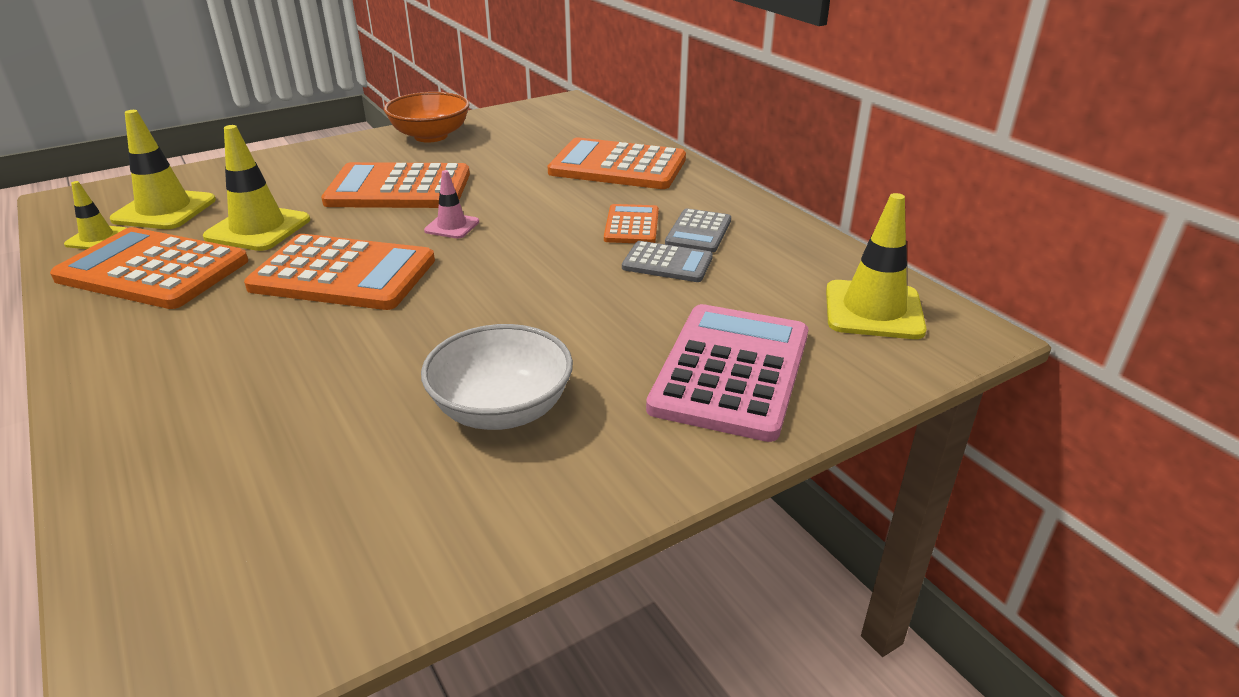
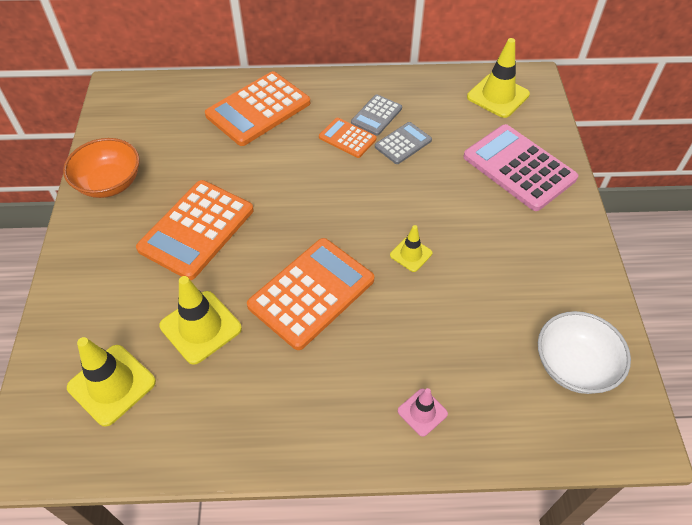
camera: 60 degrees left, 20 degrees up
orange calculator [50,227,248,309] -> none
yellow traffic cone [64,181,126,249] -> yellow traffic cone moved to [390,225,432,272]
white bowl [421,324,573,430] -> white bowl moved to [538,311,631,394]
pink traffic cone [424,170,479,238] -> pink traffic cone moved to [398,388,448,437]
grey calculator [665,208,731,253] -> grey calculator turned 75 degrees clockwise [351,94,402,136]

